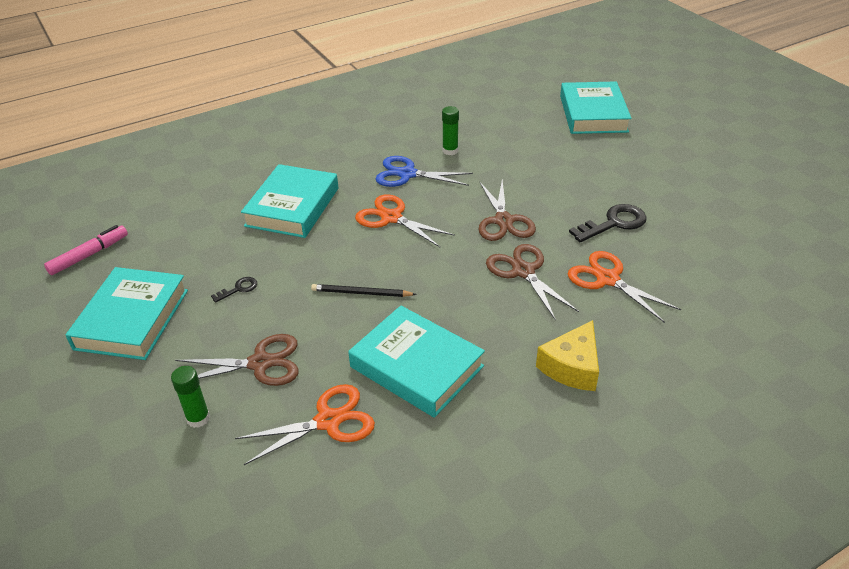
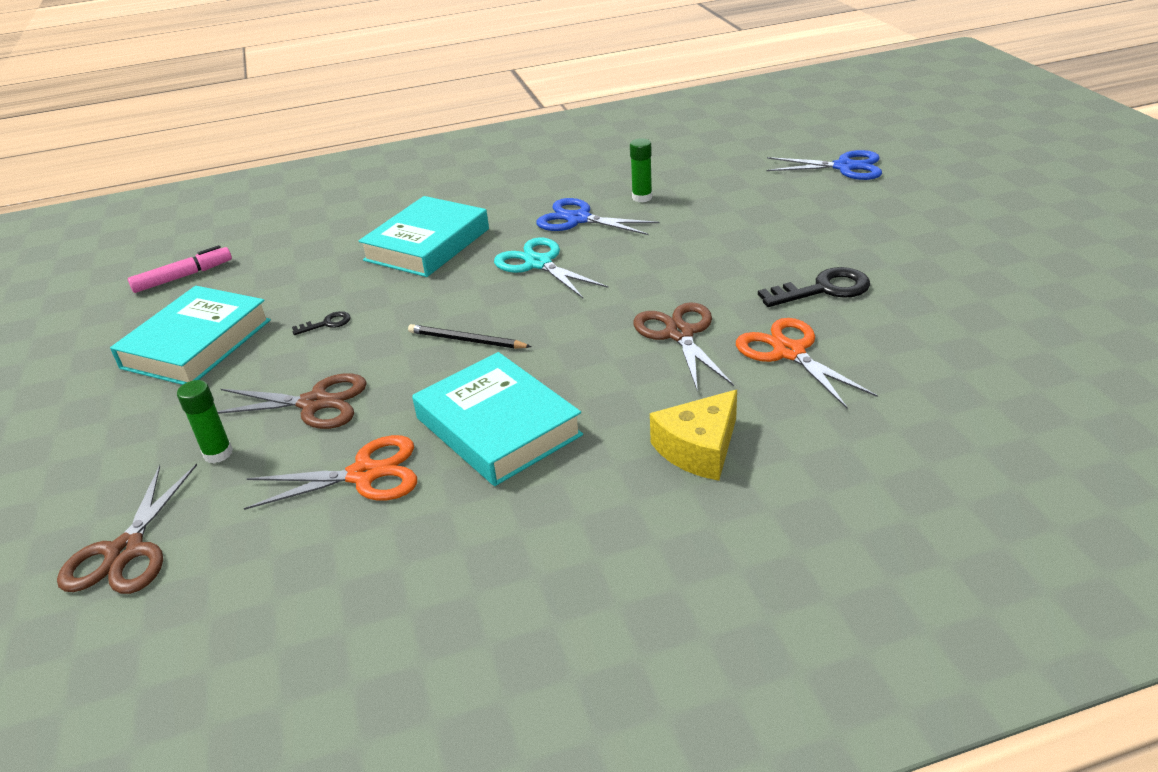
camera: 15 degrees right, 5 degrees down
orange scissors [355,194,455,247] -> turquoise scissors [494,237,608,298]
brown scissors [478,180,536,241] -> brown scissors moved to [57,464,197,594]
turquoise book [560,81,632,134] -> blue scissors [766,150,882,180]

